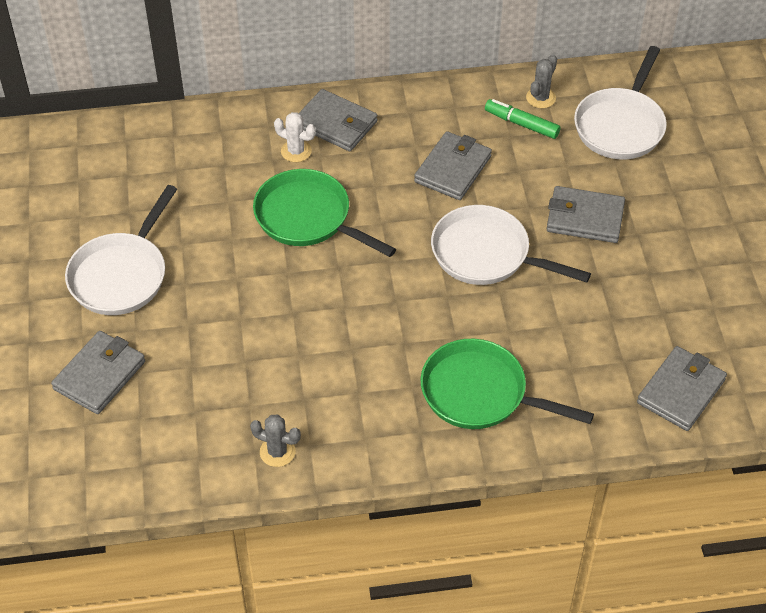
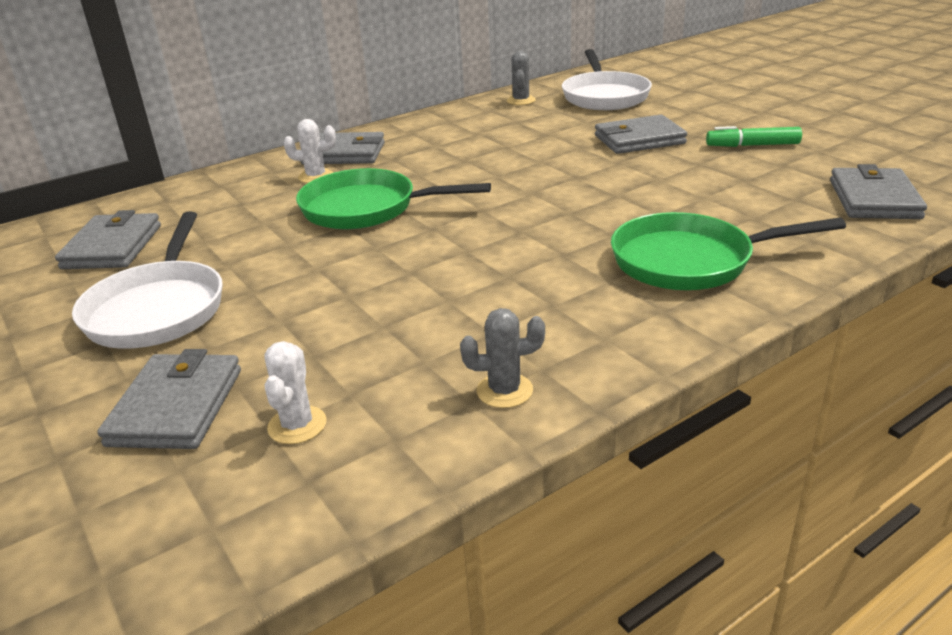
camera: 25 degrees left, 20 degrees down
grey wallet [414,131,492,200] -> grey wallet moved to [55,210,161,269]
white pan [431,205,591,285] -> none
green marker [485,99,561,139] -> green marker moved to [706,126,802,147]
none -> white cactus [265,341,327,444]

